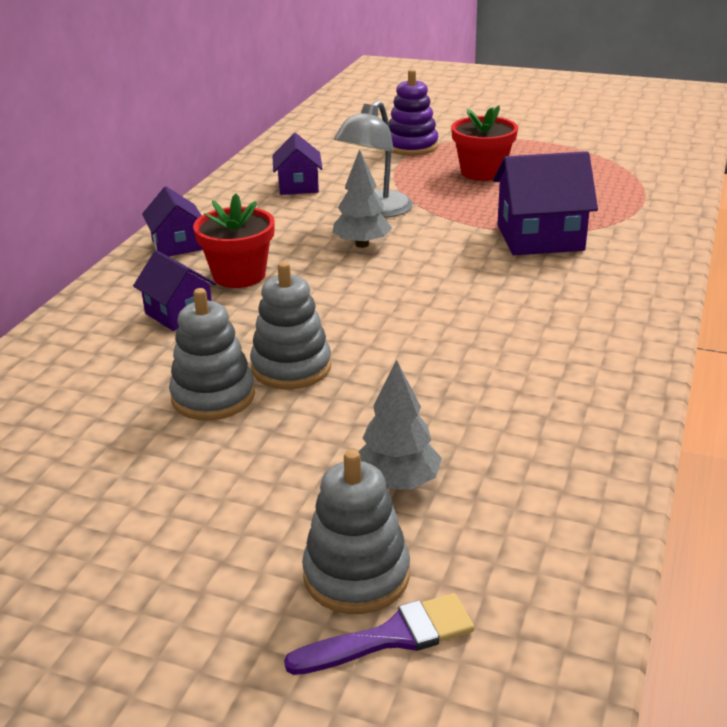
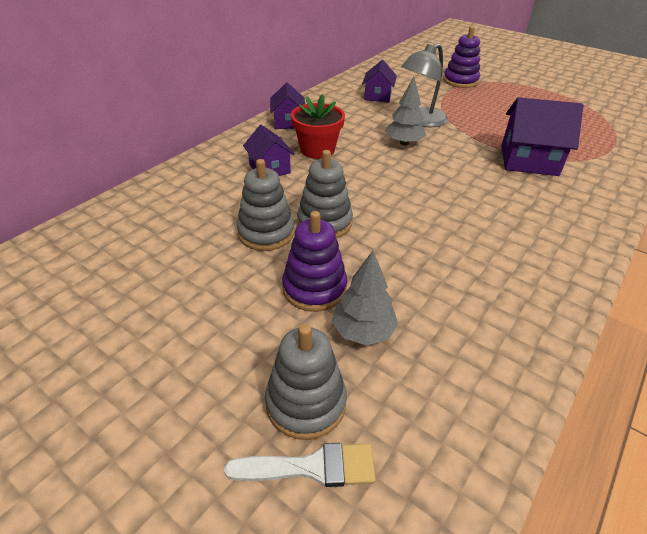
camera: 15 degrees right, 10 degrees up
purple brush [284,593,474,675] -> white brush [224,443,376,487]
red flower pot [451,105,518,181] -> none
none -> purple stacking toy [282,211,347,312]

